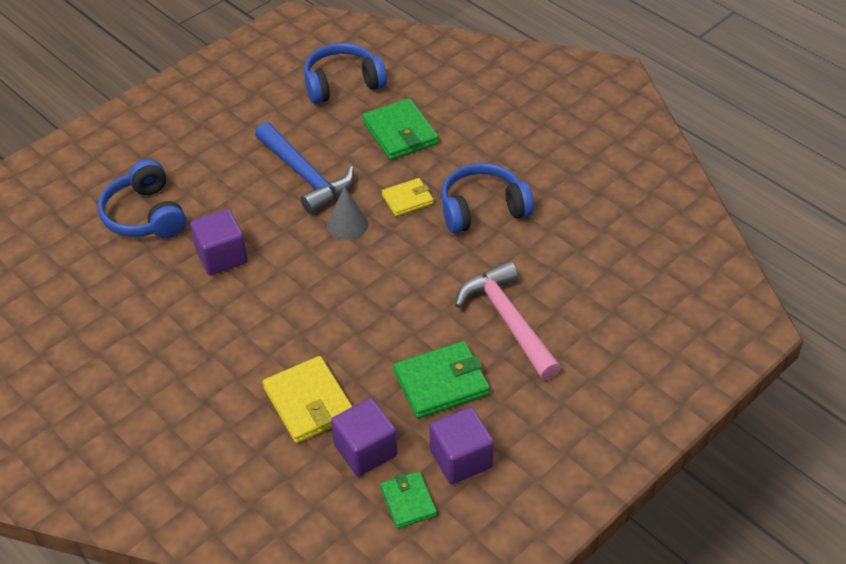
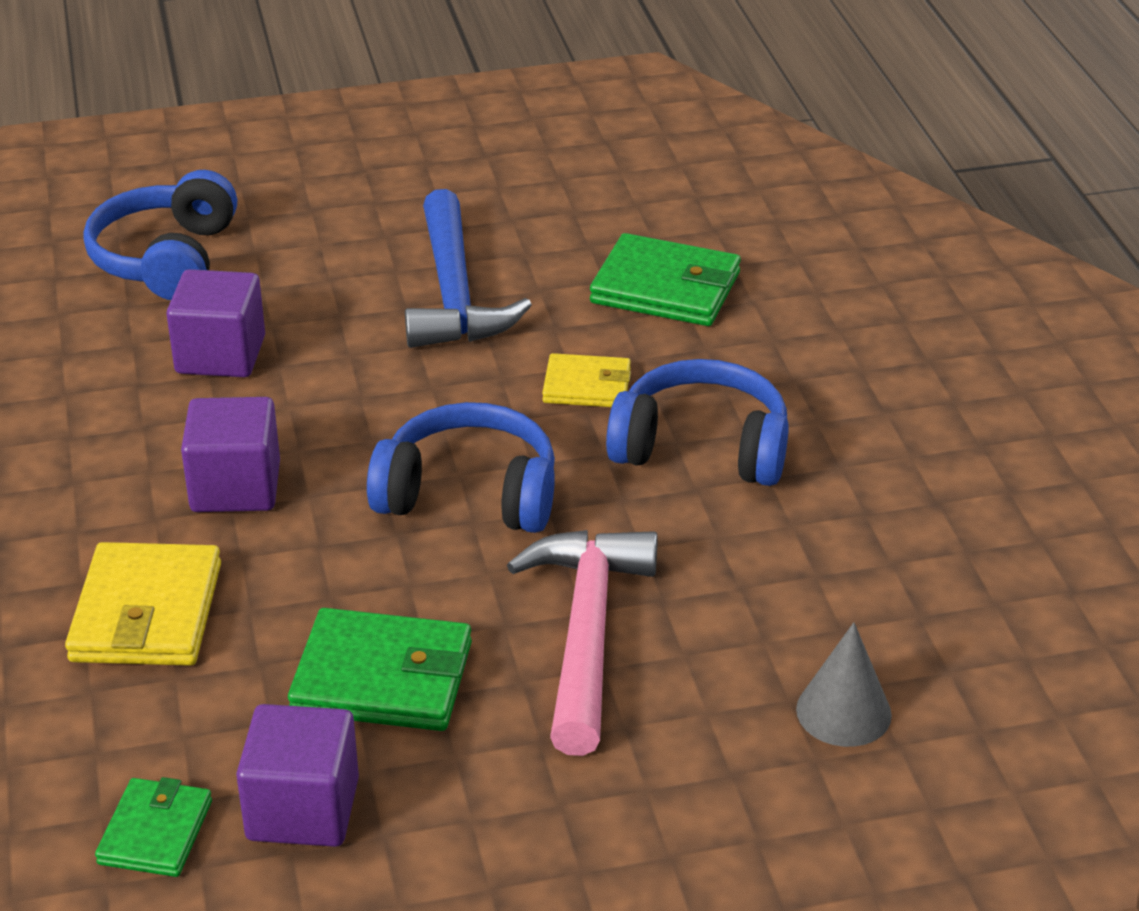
camera: 30 degrees right, 10 degrees down
blue headphones [304,43,387,104] -> blue headphones moved to [367,402,555,533]
grey cone [327,186,368,240] -> grey cone moved to [796,622,892,747]
purple cube [331,398,397,476] -> purple cube moved to [181,397,280,512]
green wallet [362,98,439,160] -> green wallet turned 75 degrees counterclockwise [590,233,741,326]

